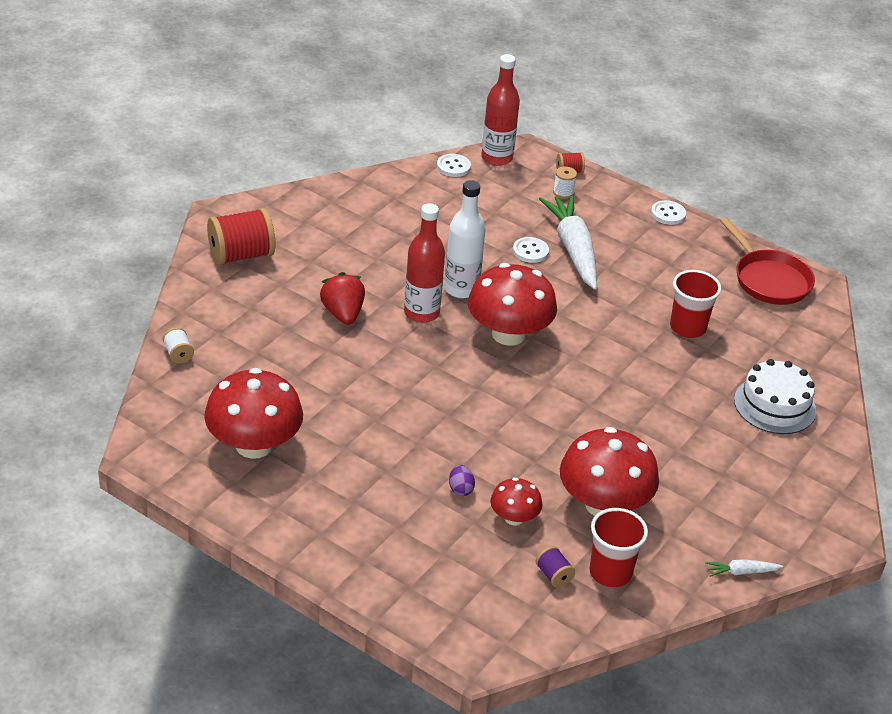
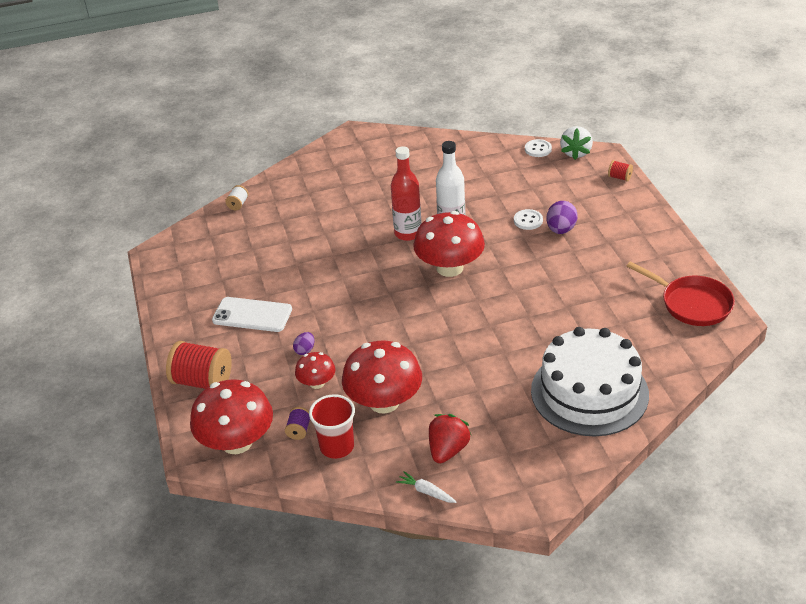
camera: 45 degrees right, 0 degrees up
red mushroom [204,368,303,459] -> red mushroom moved to [190,379,273,454]
red spool [207,208,275,265] -> red spool moved to [166,341,232,389]
red strawberry [320,272,365,325] -> red strawberry moved to [429,414,471,463]
red bottle [481,54,520,166] -> white strawberry [560,126,593,160]
white carrot [539,195,597,290] -> purple egg [547,201,578,234]
white spool [553,166,577,199] -> none
white button [651,200,686,225] -> none
red cup [670,270,721,338] -> none
red pan [720,217,815,305] -> red pan turned 60 degrees counterclockwise [627,261,735,326]
white cake [734,359,816,434] -> white cake [531,327,649,437], size x1.63
none -> white phone [212,297,292,332]

